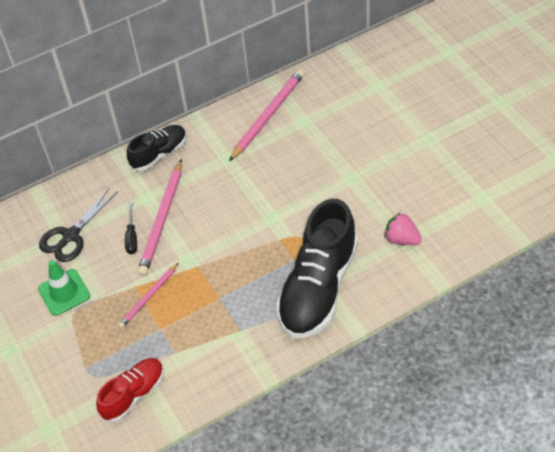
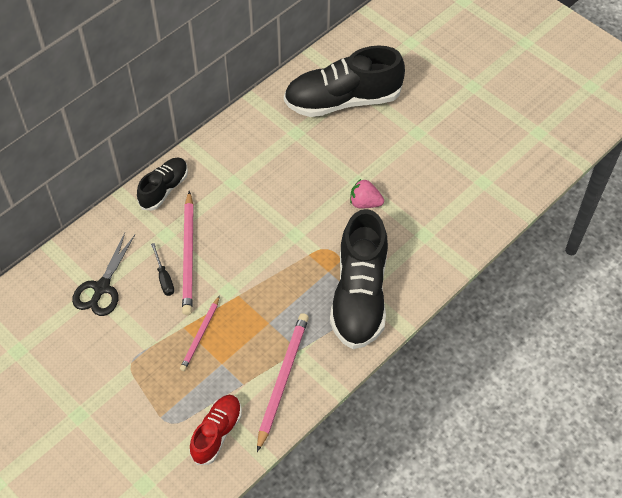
camera: 20 degrees left, 5 degrees up
green traffic cone [38,260,90,316] -> none
pink pencil [229,69,305,161] -> pink pencil moved to [257,313,309,452]
pink strawberry [384,212,421,245] -> pink strawberry moved to [350,179,384,208]
none -> black shoe [284,45,405,117]

